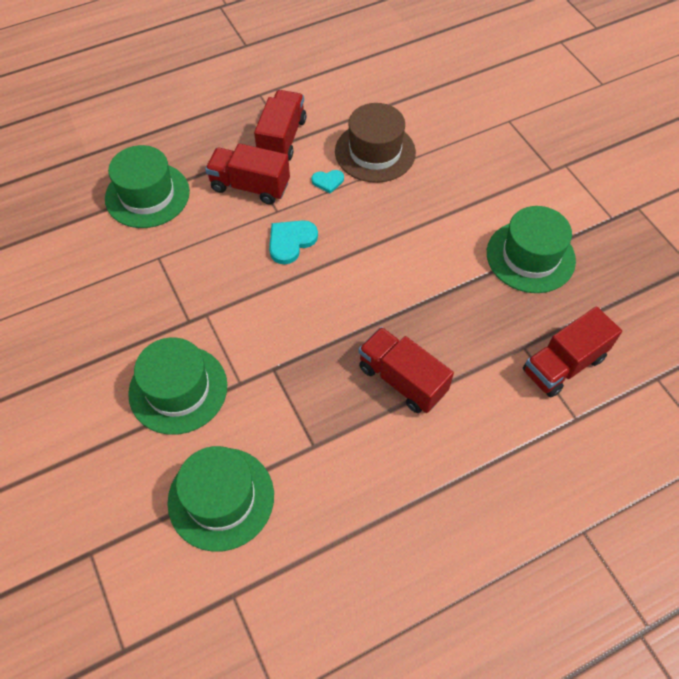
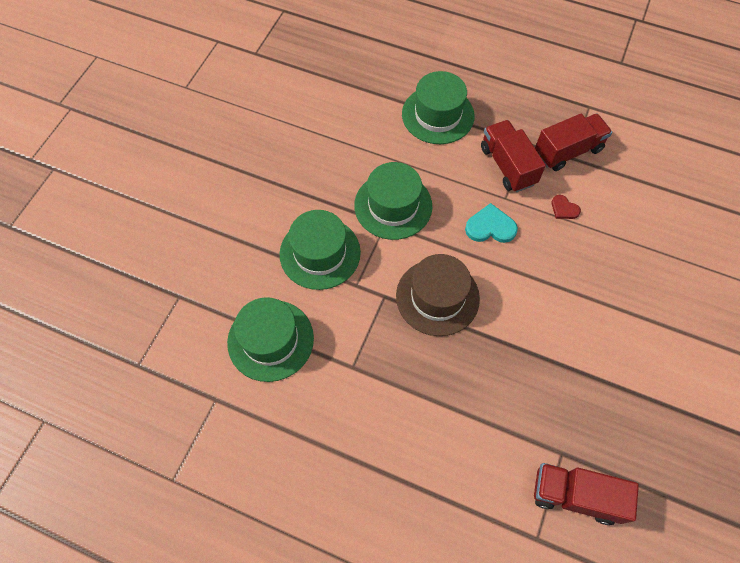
camera: 50 degrees right, 5 degrees up
turquoise heart [312,170,344,193] -> red heart [552,195,581,219]
brown hat [335,103,416,183] -> brown hat moved to [396,254,480,336]
red truck [359,327,454,413] -> none
green hat [487,206,576,293] -> green hat moved to [354,162,432,240]

